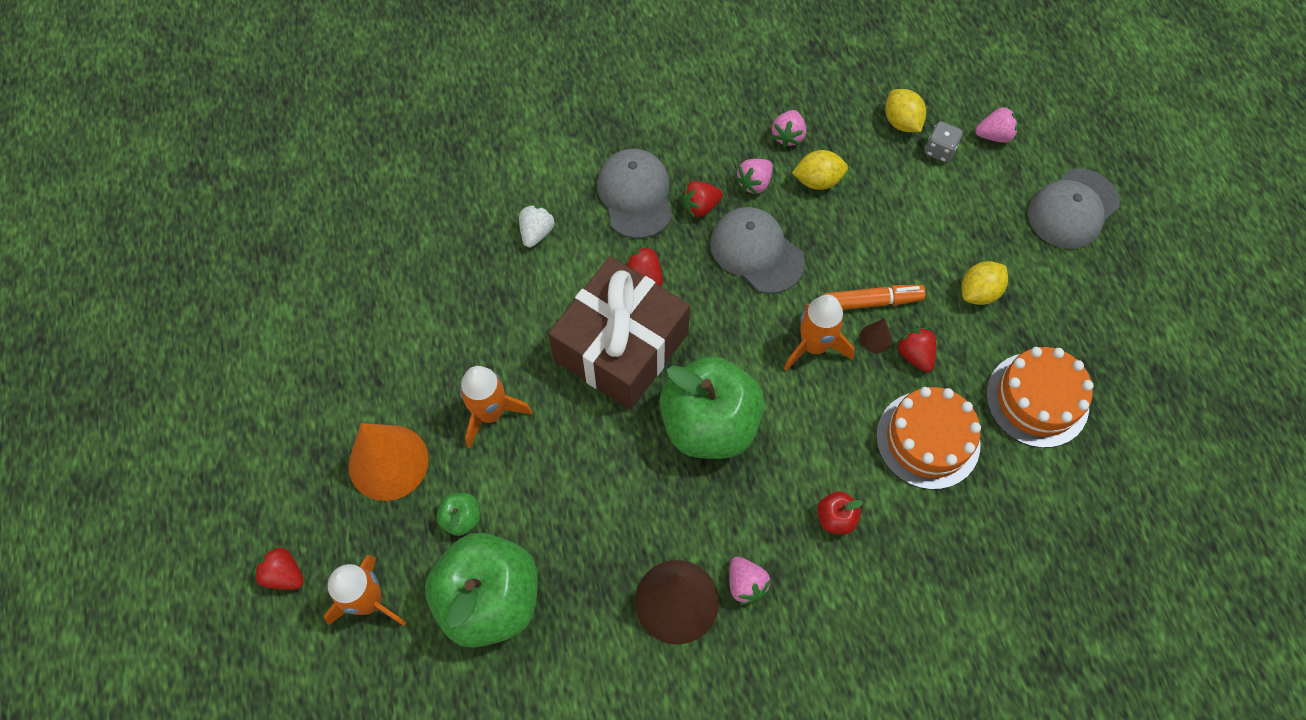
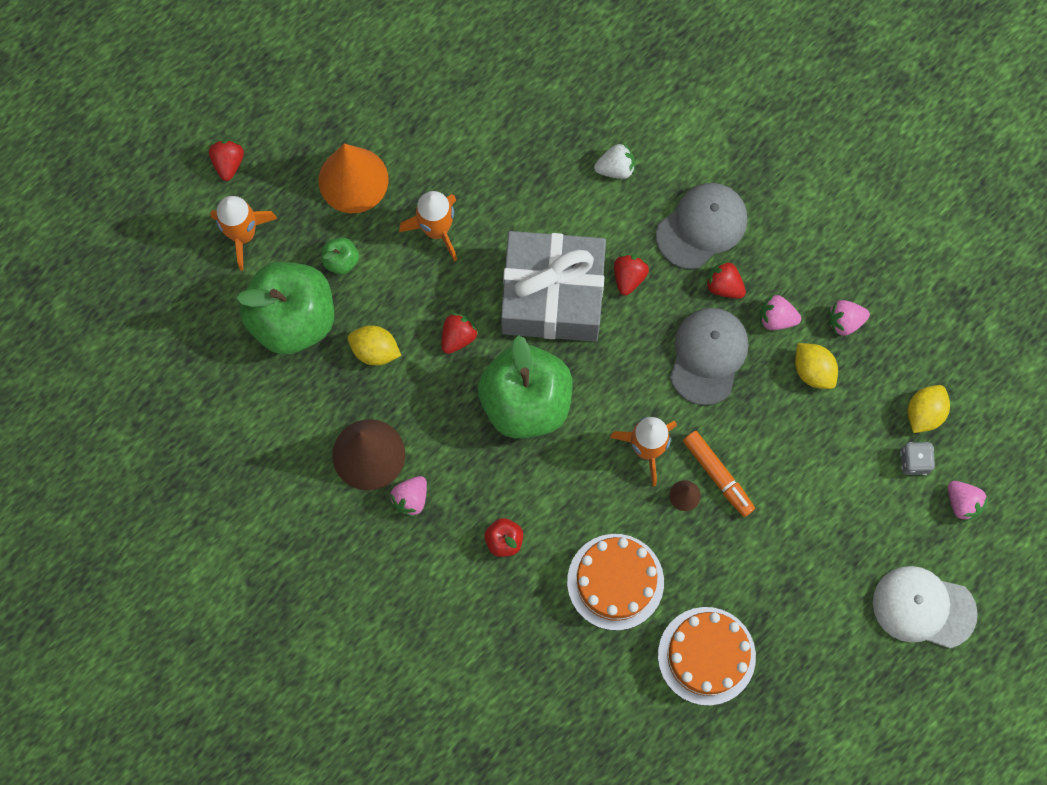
camera: 60 degrees right, 10 degrees up
brown gift [548,256,690,410] -> grey gift [501,231,606,342]
red strawberry [896,327,936,372] -> red strawberry moved to [442,313,478,354]
yellow lemon [961,261,1008,305] -> yellow lemon moved to [348,326,401,366]
grey cap [1028,168,1120,249] -> white cap [873,566,978,649]

